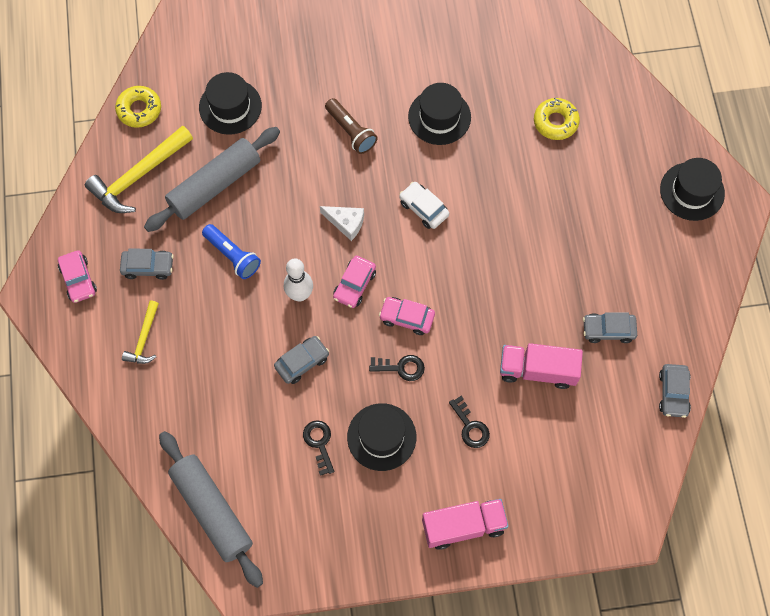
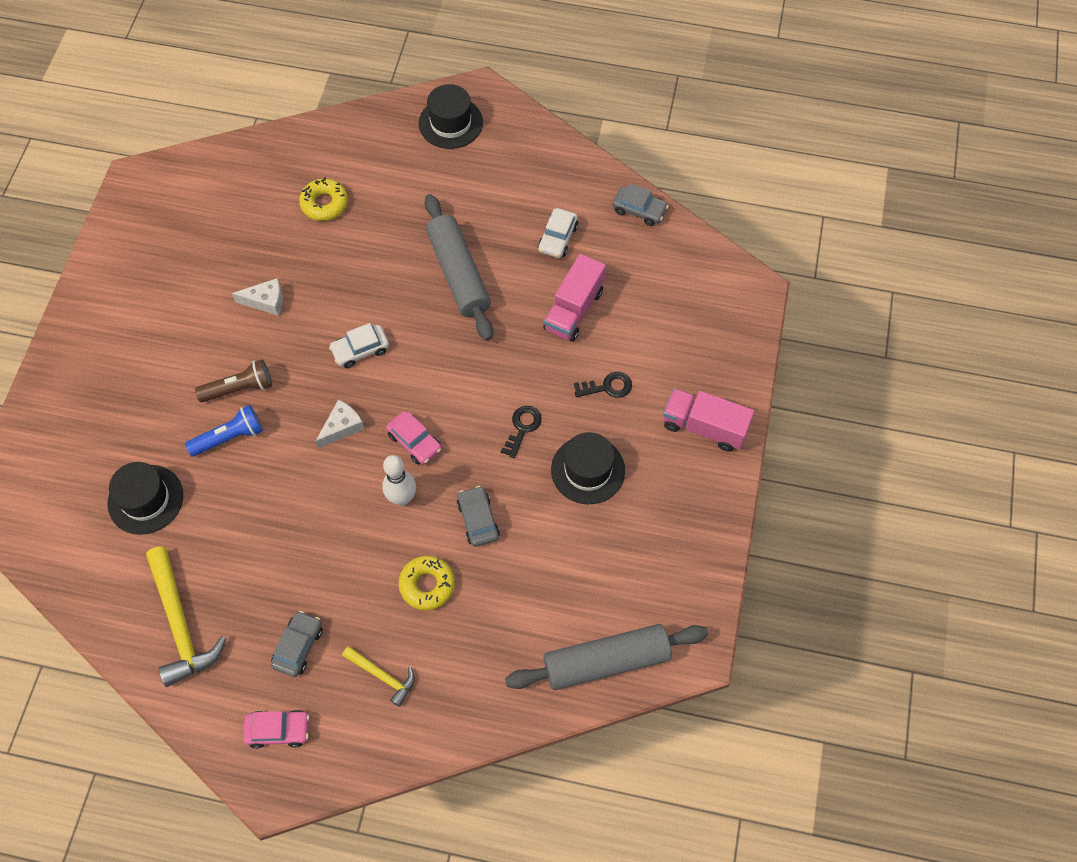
camera: 70 degrees left, 5 degrees down
yellow donut [115,86,161,128] -> yellow donut moved to [399,556,455,610]
grey rolling pin [144,127,280,232] -> grey rolling pin moved to [425,194,493,341]
blue flashlight [202,224,261,279] -> blue flashlight moved to [185,405,263,456]
black key [303,421,334,476] -> none
pink car [379,297,435,335] -> none
black hat [408,83,471,145] -> white cheese [232,278,283,316]
pink truck [422,499,509,550] -> pink truck turned 75 degrees counterclockwise [663,388,754,452]
grey car [583,312,637,343] -> white car [538,208,578,258]

